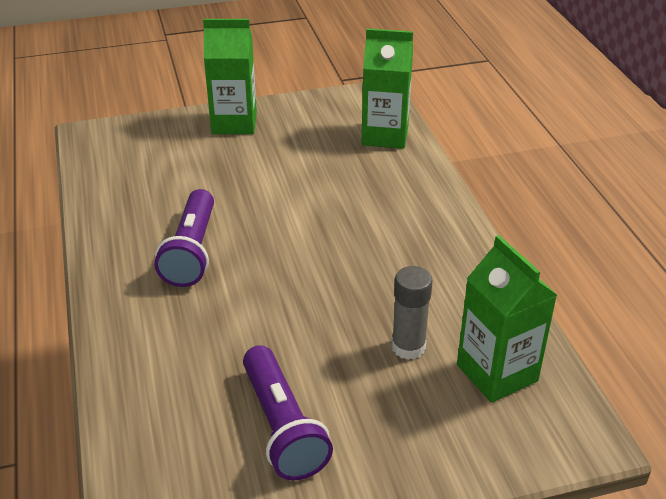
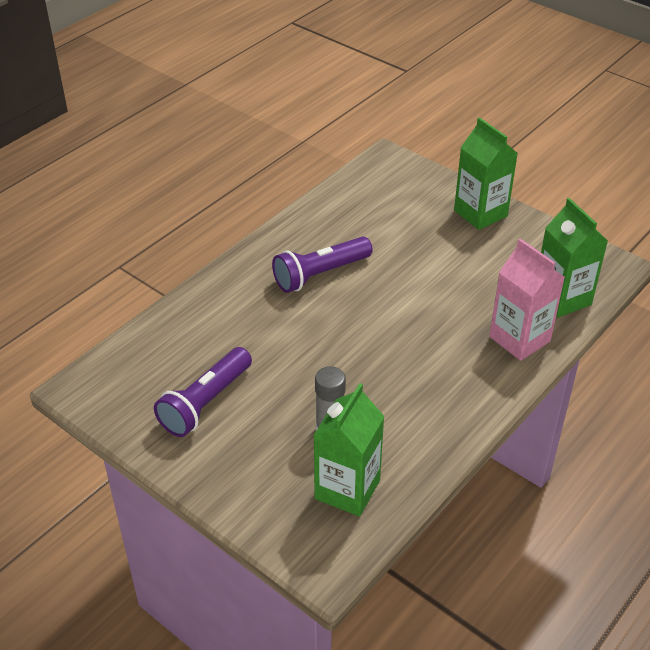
camera: 55 degrees right, 5 degrees up
none -> pink carton [489,239,565,361]

